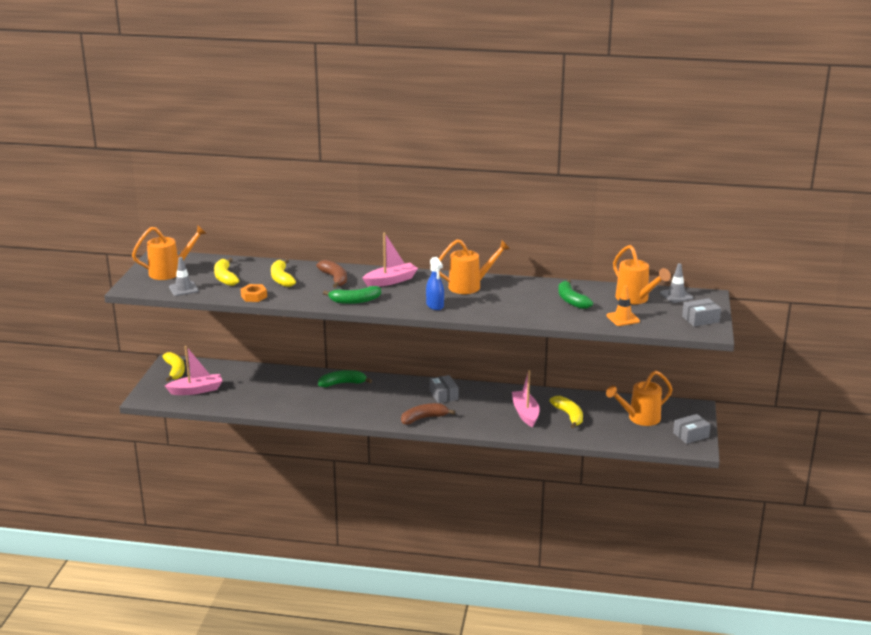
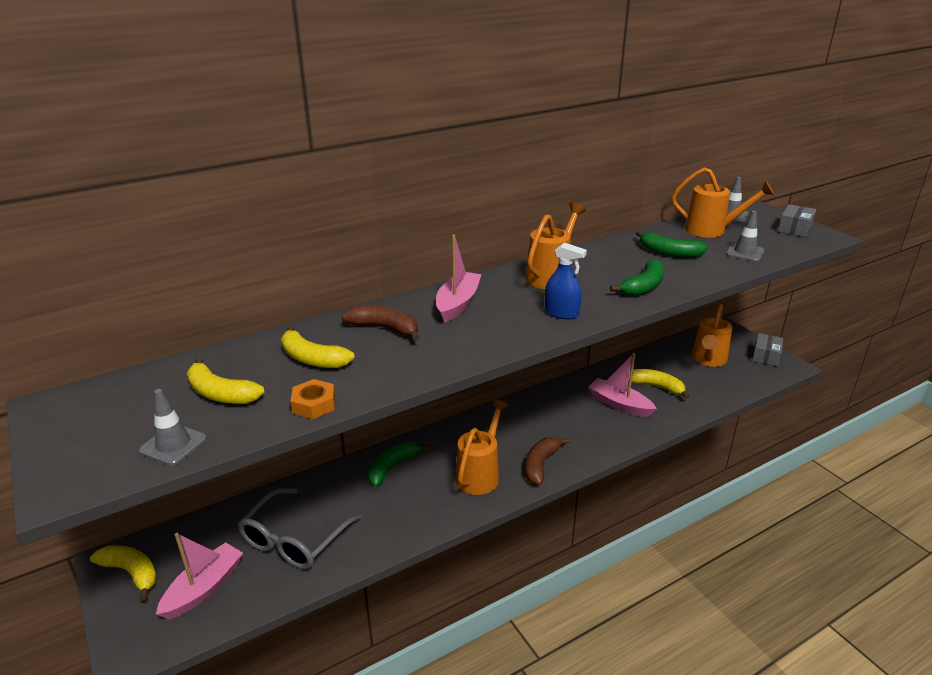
camera: 40 degrees left, 5 degrees up
orange watering can [132,225,207,280] -> orange watering can moved to [456,399,508,495]
green banana [323,286,381,304] -> green banana moved to [610,258,664,296]
grey box [430,375,458,403] -> none
orange traffic cone [607,285,640,326] -> grey traffic cone [726,211,765,262]
none -> grey glasses [238,488,362,569]

